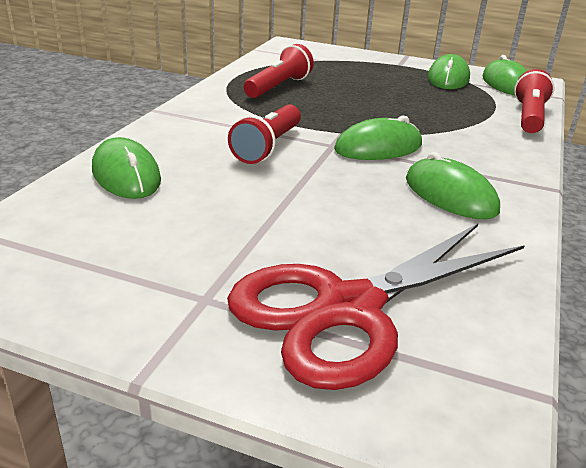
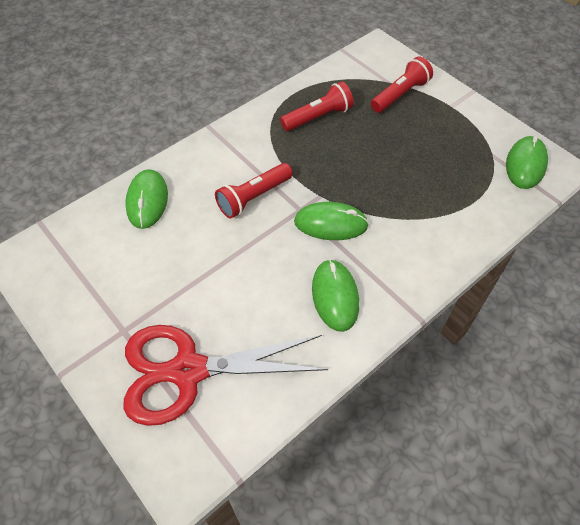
camera: 30 degrees right, 25 degrees up
green mouse [428,54,470,89] -> none
red flashlight [514,69,554,133] -> red flashlight moved to [371,56,433,113]

